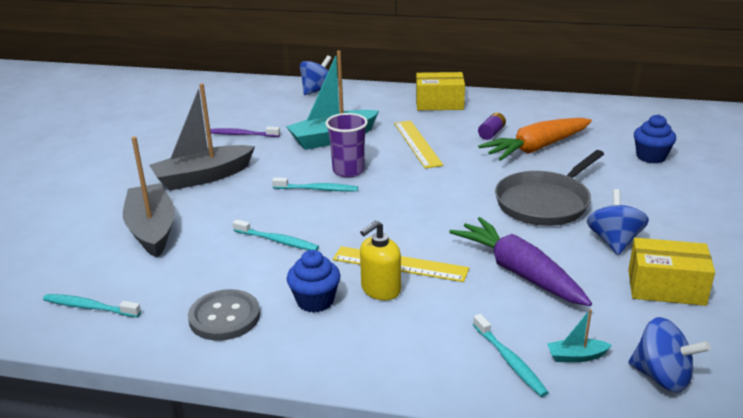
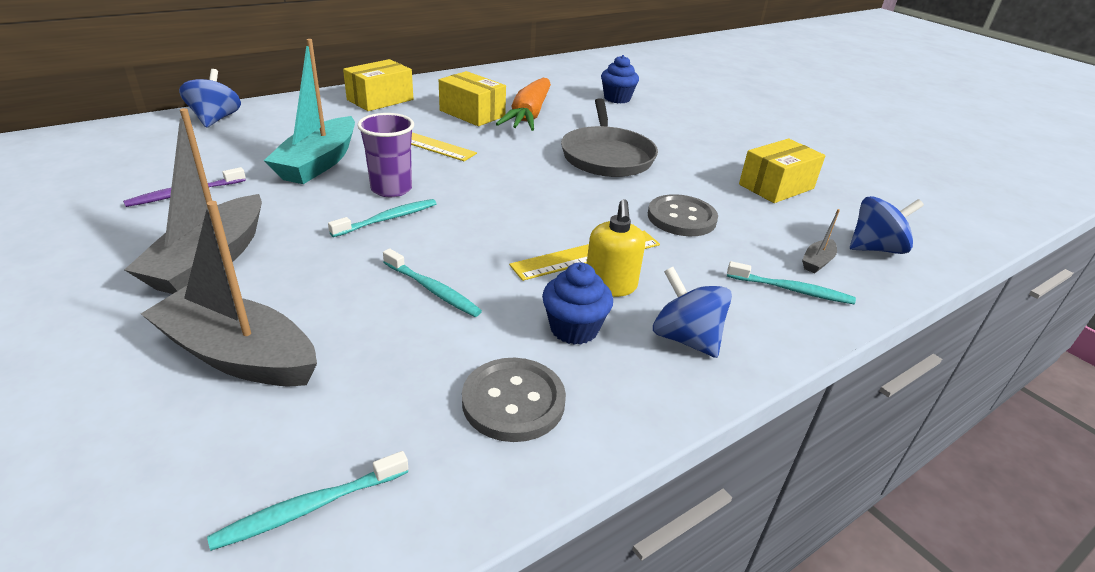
camera: 50 degrees left, 5 degrees up
turquoise toothbrush [233,219,319,250] -> turquoise toothbrush turned 60 degrees clockwise [383,248,482,317]
purple carrot [449,217,592,306] -> grey button [648,194,718,236]
purple battery [478,113,506,140] -> yellow box [439,71,506,126]
turquoise boat [547,309,612,362] -> grey boat [802,209,840,273]
blue spinning top [587,189,649,255] -> blue spinning top moved to [653,267,732,358]

